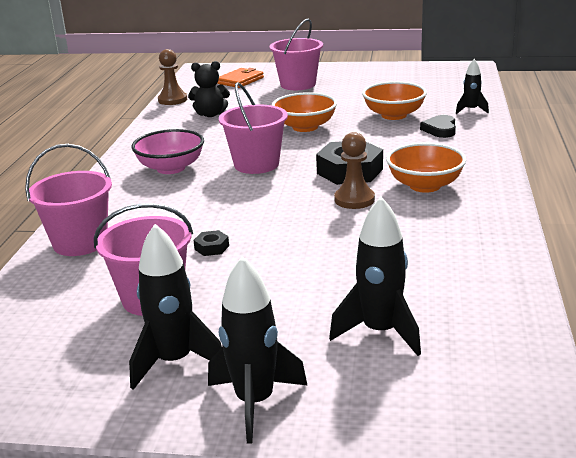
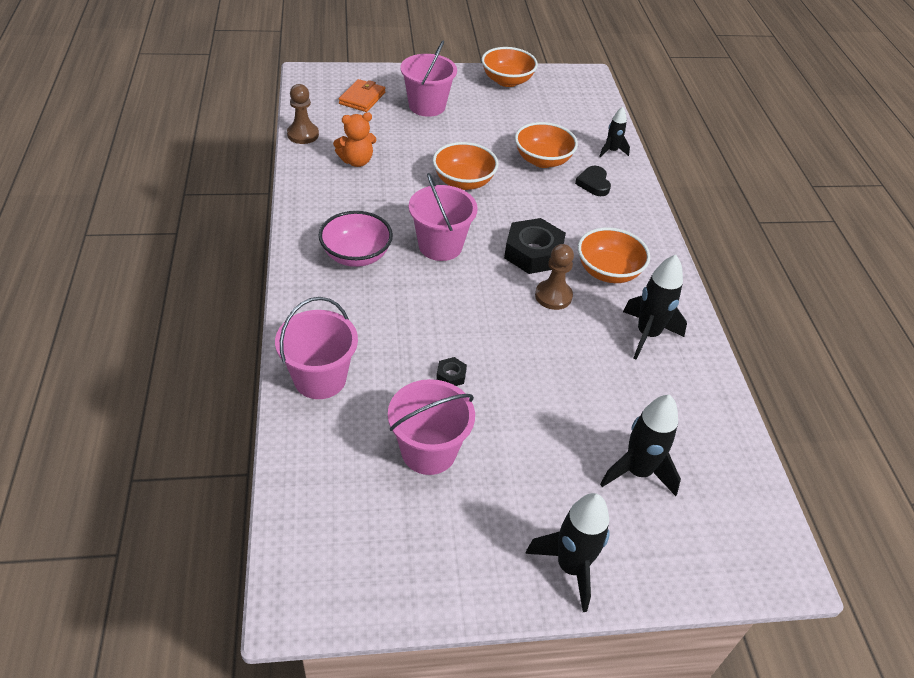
camera: 20 degrees left, 20 degrees up
black rocket [129,224,222,390] -> black rocket moved to [623,255,687,360]
black teddy bear [188,61,230,117] -> orange teddy bear [333,112,376,167]
none -> orange bowl [482,47,538,87]

